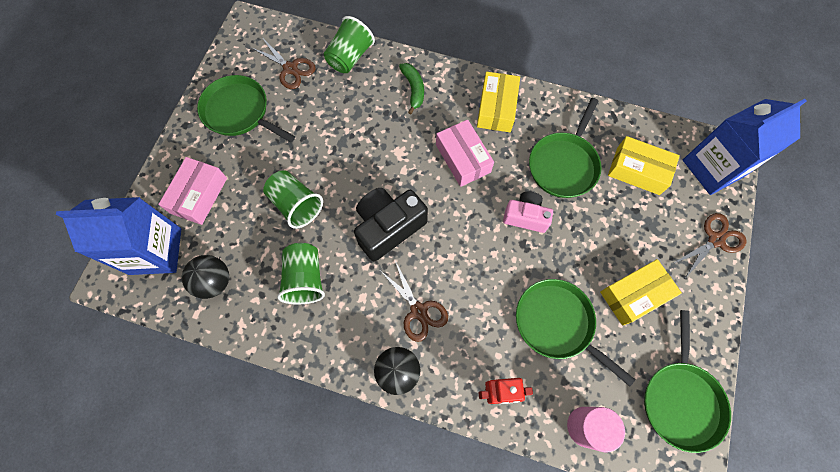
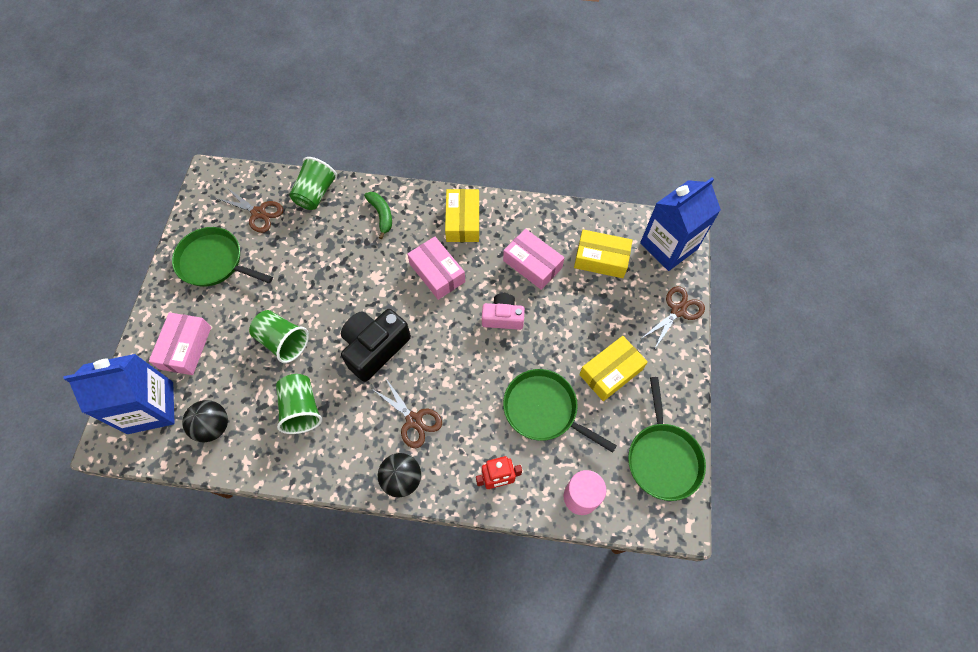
camera: 10 degrees left, 5 degrees down
green pan [529,98,601,198] -> pink box [503,229,564,290]

